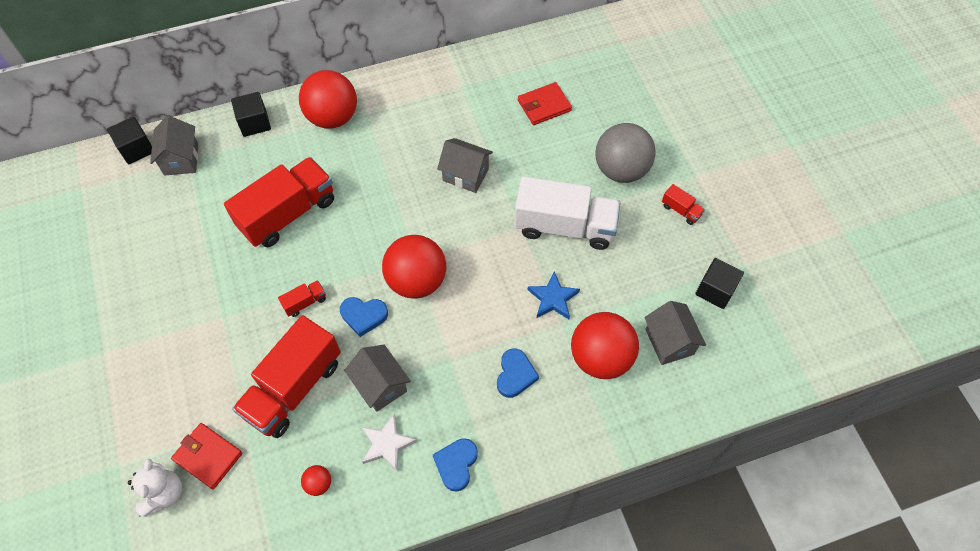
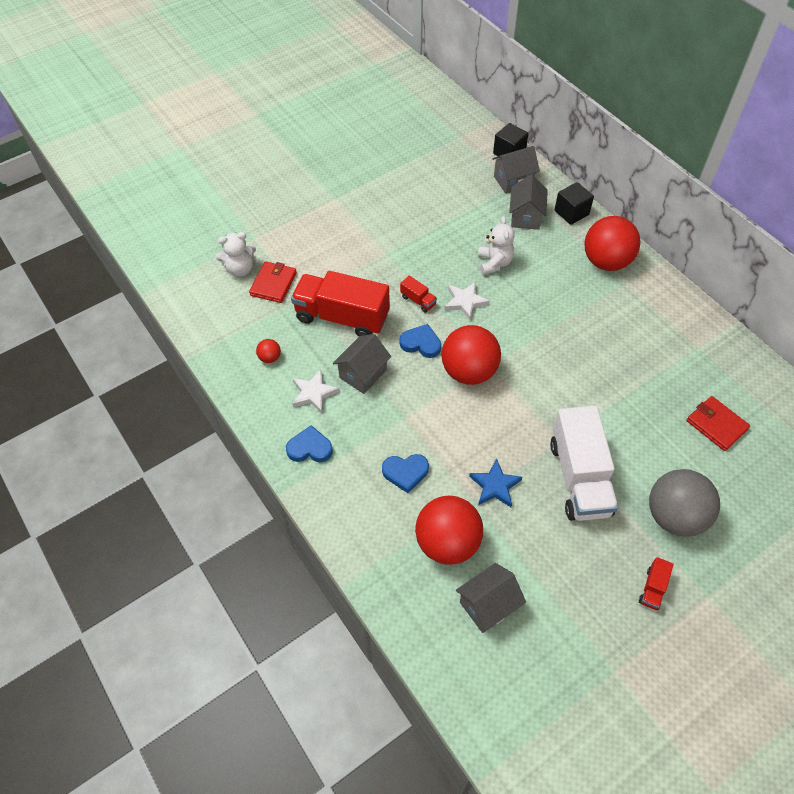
camera: 75 degrees right, 5 degrees down
red truck [224,157,334,247] -> white teddy bear [478,216,515,275]
blue heart [340,297,388,337] -> blue heart turned 120 degrees clockwise [400,324,441,358]
grey house [437,138,493,193] -> grey house moved to [509,175,548,230]
black cube [695,258,744,309] -> none
none -> white star [444,282,490,320]

